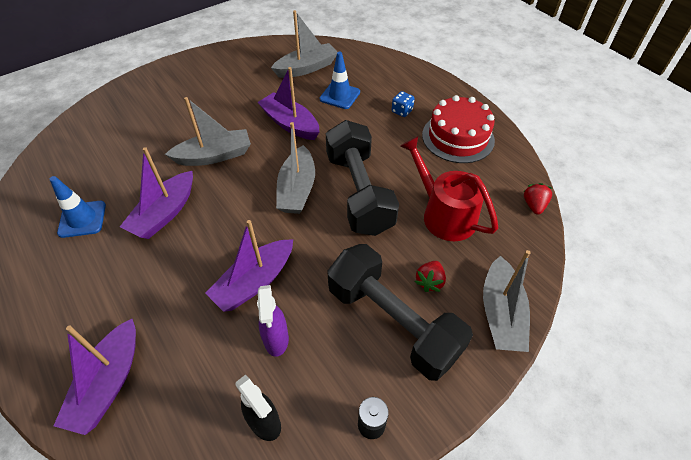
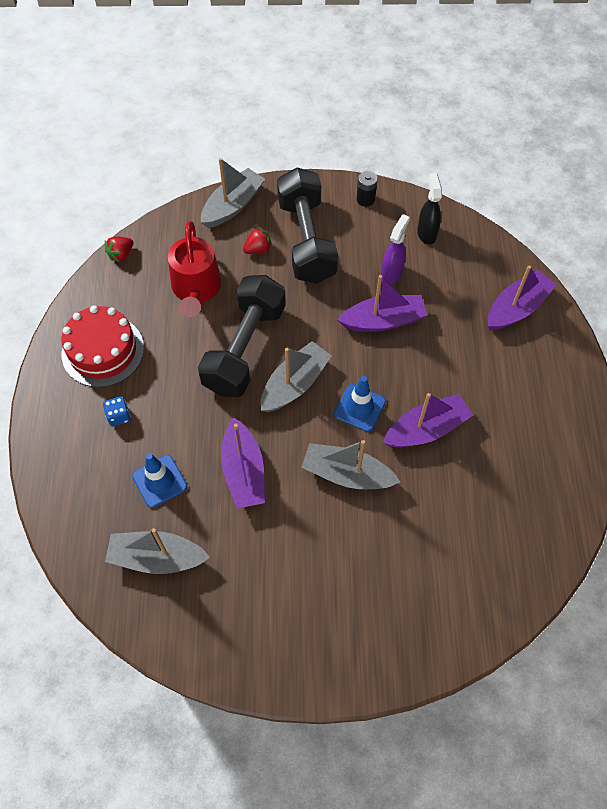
camera: 145 degrees left, 10 degrees up
blue traffic cone [50,176,106,238] -> blue traffic cone moved to [334,376,386,432]

